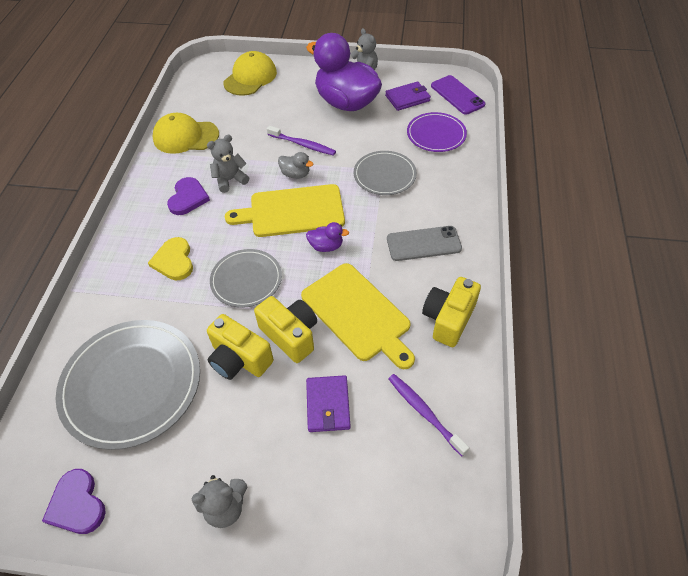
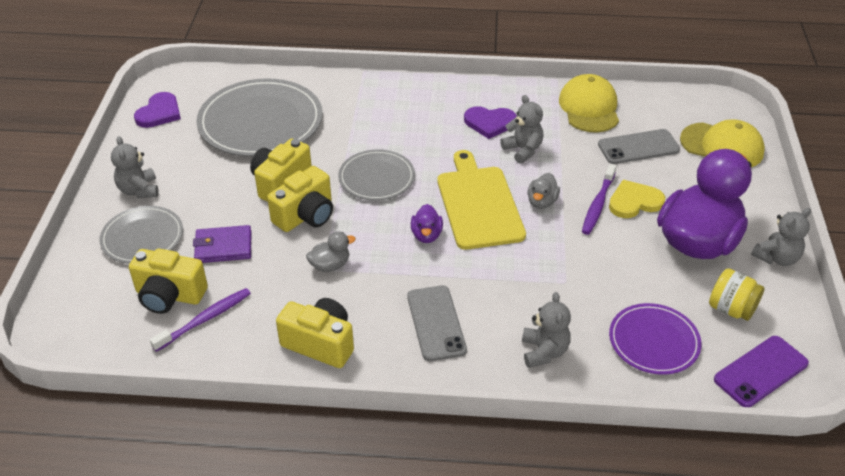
camera: 85 degrees right, 10 degrees down
purple heart [42,469,106,534] -> purple heart turned 150 degrees clockwise [134,92,181,128]
yellow heart [148,237,193,280] -> yellow heart moved to [609,180,665,218]
yellow cutting board [301,263,415,369] -> grey duck [306,231,356,272]
grey plate [354,151,417,195] -> grey plate moved to [99,206,183,264]
purple wallet [385,81,431,111] -> yellow jar [709,268,765,321]
none -> yellow camera [129,249,208,314]
none -> grey teddy bear [522,292,571,368]
none -> grey phone [598,129,680,164]

